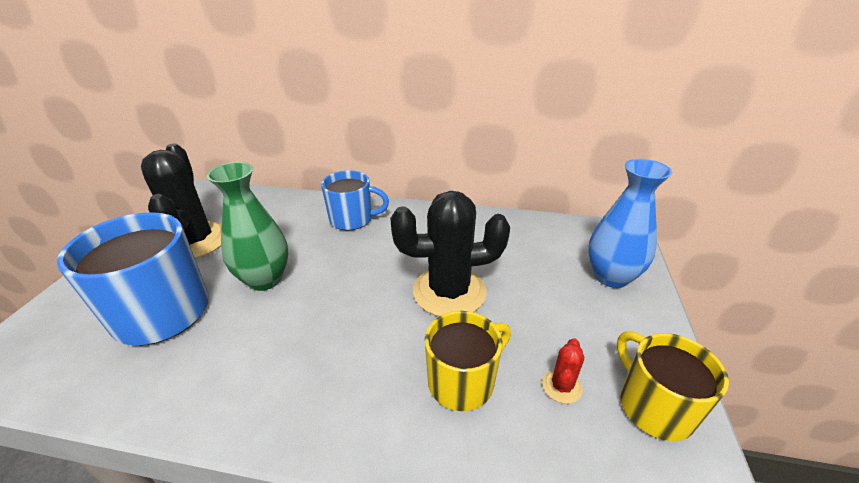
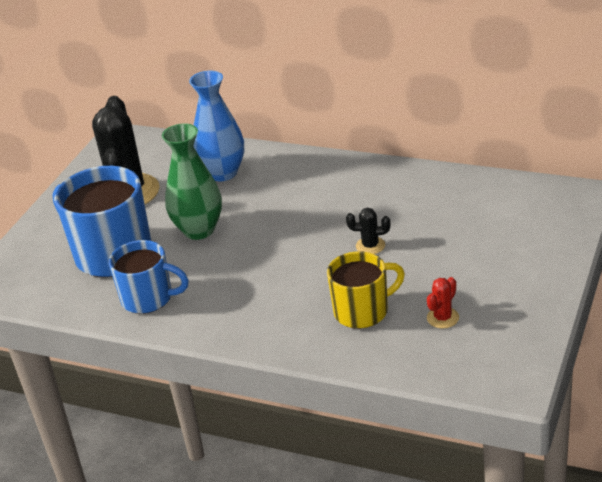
camera: 15 degrees right, 0 degrees up
blue mug [321,171,389,230] -> blue mug moved to [109,240,189,314]
black cactus [390,191,510,316] -> black cactus [346,208,390,254], size x0.42
blue vase [588,159,672,288] -> blue vase moved to [189,71,244,181]
yellow mug [617,331,729,441] -> none

